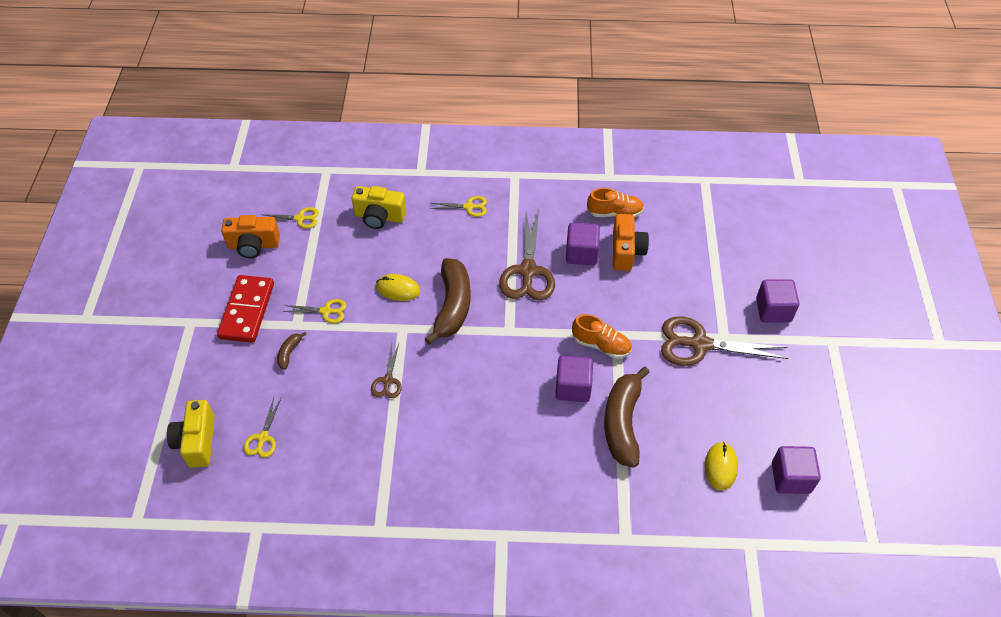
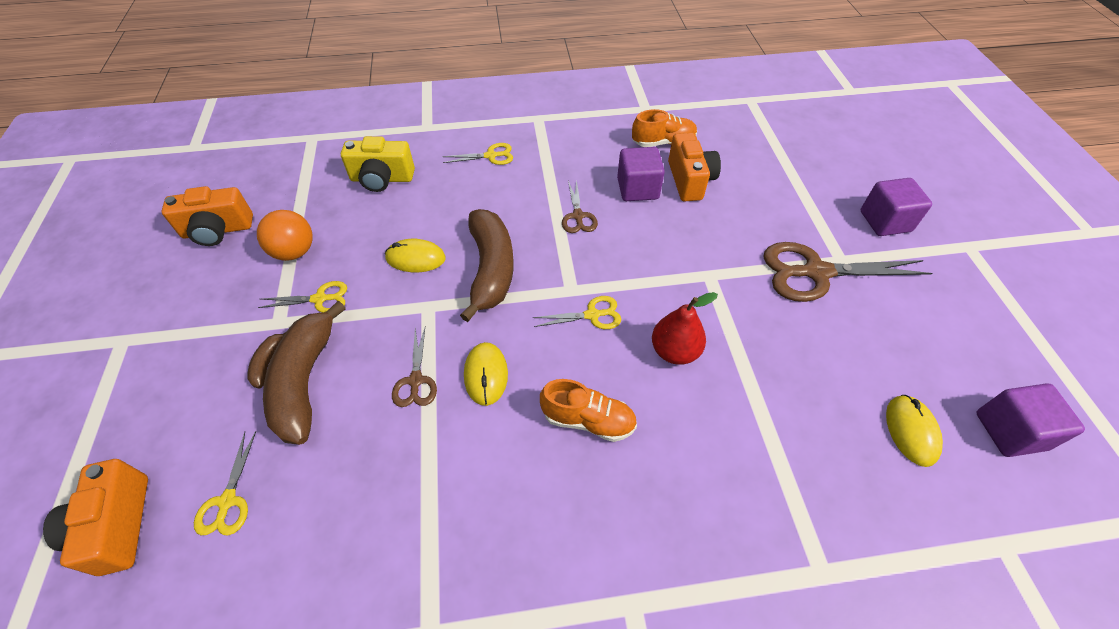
camera: 10 degrees left, 0 degrees up
yellow camera [167,400,215,468] -> orange camera [43,459,148,576]
red domino [217,275,274,343] -> none
yellow scissors [261,207,319,228] -> yellow scissors moved to [532,296,621,329]
brown scissors [499,209,555,300] -> brown scissors [562,179,598,233], size x0.51
purple cube [555,355,593,402] -> red pear [652,292,718,365]
orange shoe [572,314,632,359] -> orange shoe moved to [540,379,637,442]
brown banana [604,367,650,468] -> brown banana moved to [263,301,346,445]
none -> orange ball [257,210,313,261]
none -> yellow mouse [464,342,508,406]

